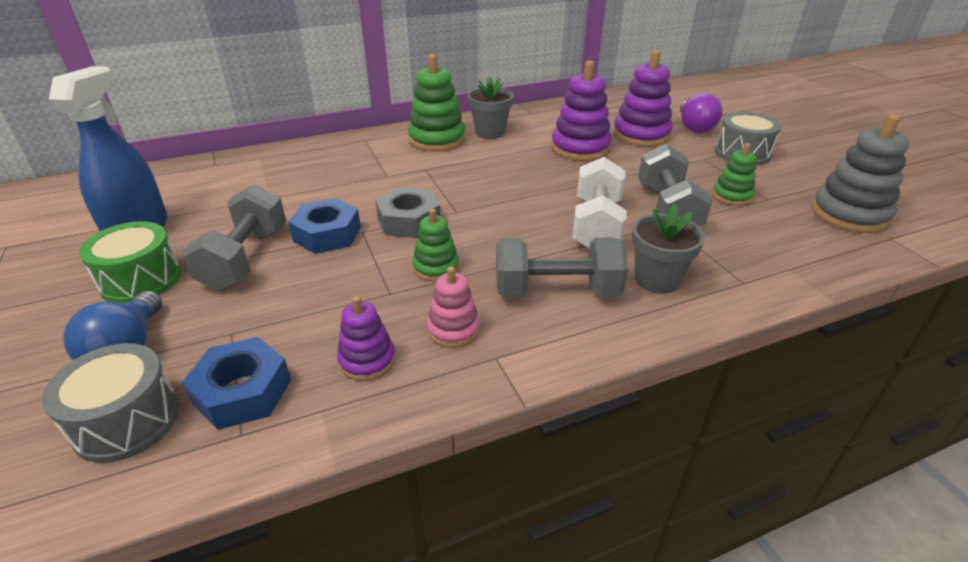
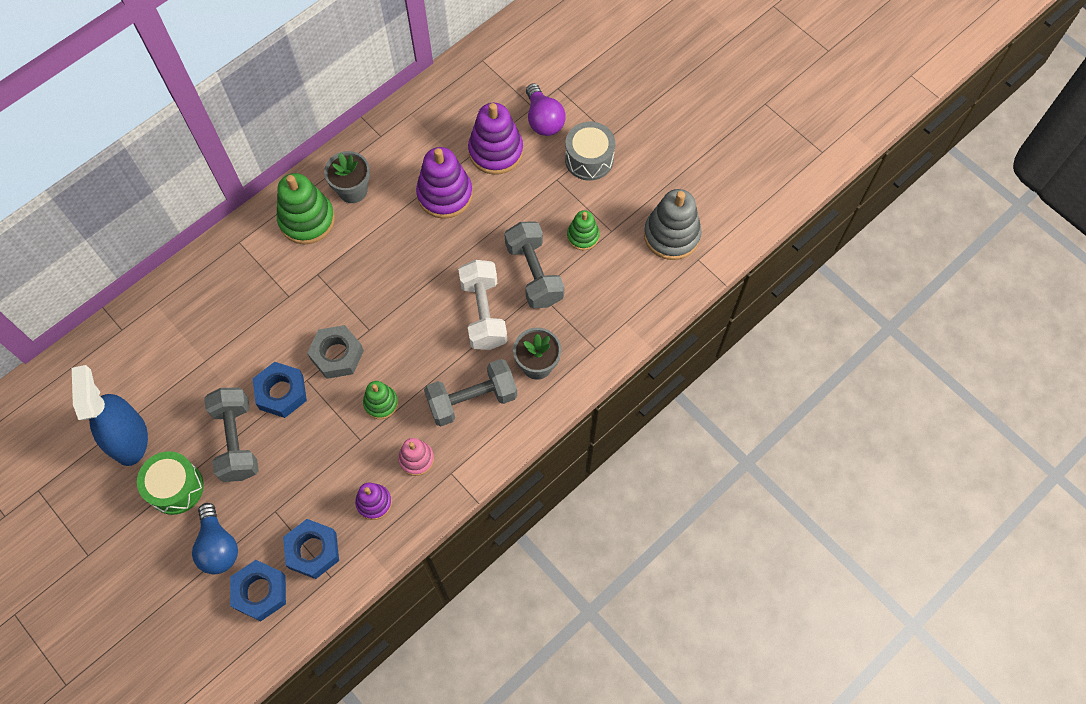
camera: 20 degrees left, 30 degrees up
grey drum [42,343,180,463] -> blue nut [230,560,286,621]

